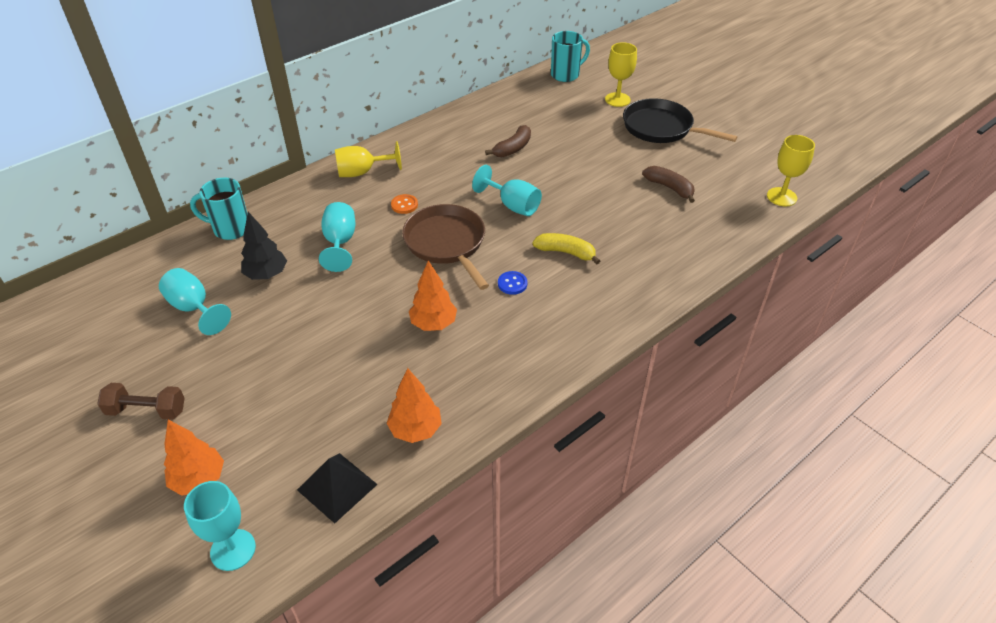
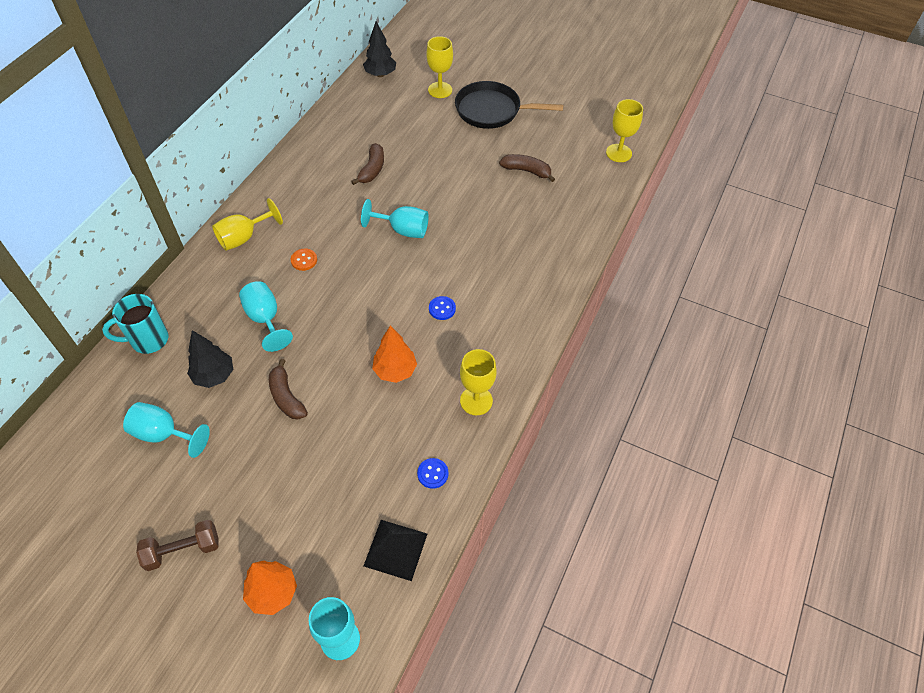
camera: 25 degrees left, 10 degrees up
orange tree [386,368,442,443] -> blue button [417,458,448,489]
brown pan [402,204,489,290] -> none
yellow banana [532,233,600,264] -> none
turquoise mug [551,31,590,82] -> black tree [363,21,396,77]
none -> brown banana [269,359,308,419]
none -> yellow goblet [460,349,497,415]

